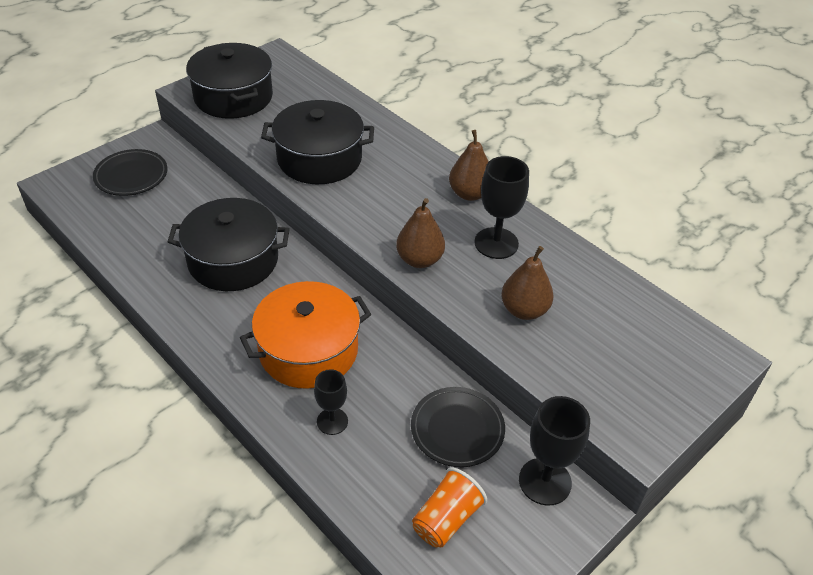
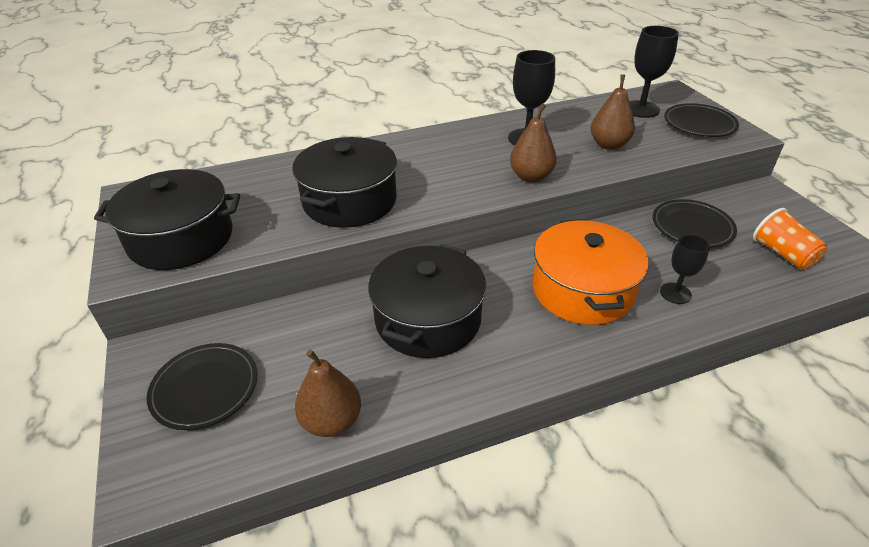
camera: 65 degrees left, 5 degrees down
brown pear [449,130,489,201] -> brown pear moved to [295,349,361,437]
black goblet [519,396,590,506] -> black goblet moved to [629,26,679,118]
none -> black plate [664,103,739,137]

